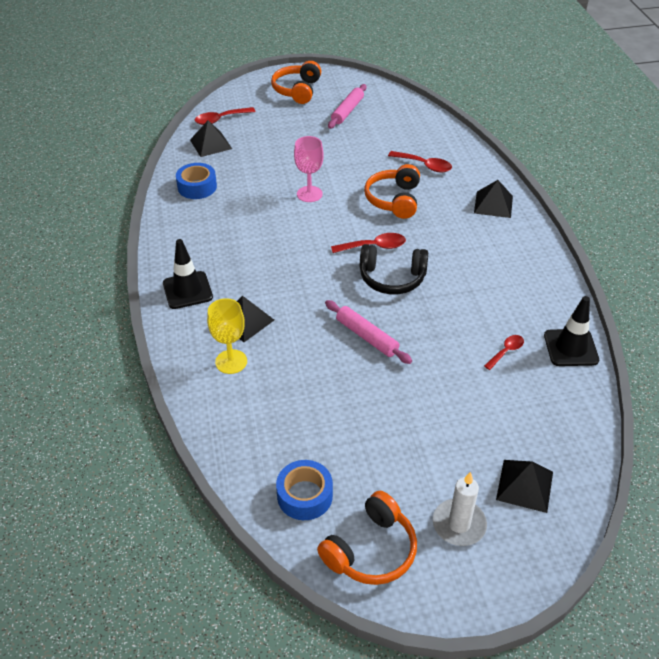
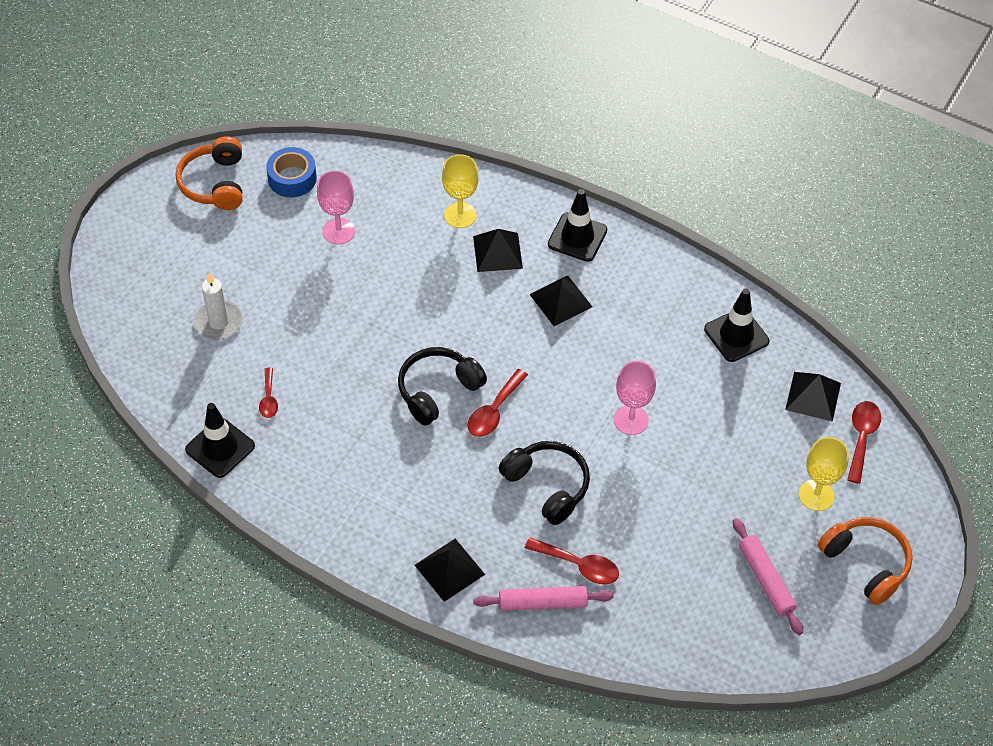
camera: 130 degrees right, 10 degrees up
blue tape [176,163,217,199] -> black traffic cone [704,288,769,362]
pink rolling pin [325,300,412,364] -> pink rolling pin moved to [473,586,613,611]
orange headphones [364,164,420,219] -> black headphones [499,441,590,525]
red spoon [388,151,452,172] -> red spoon turned 135 degrees counterclockwise [525,537,619,584]
white candle [433,472,487,546] -> white candle moved to [194,273,243,340]
black pyramid [496,460,553,513] -> black pyramid moved to [529,276,593,326]
none -> pink goblet [317,171,355,244]
none -> yellow goblet [799,437,849,511]

